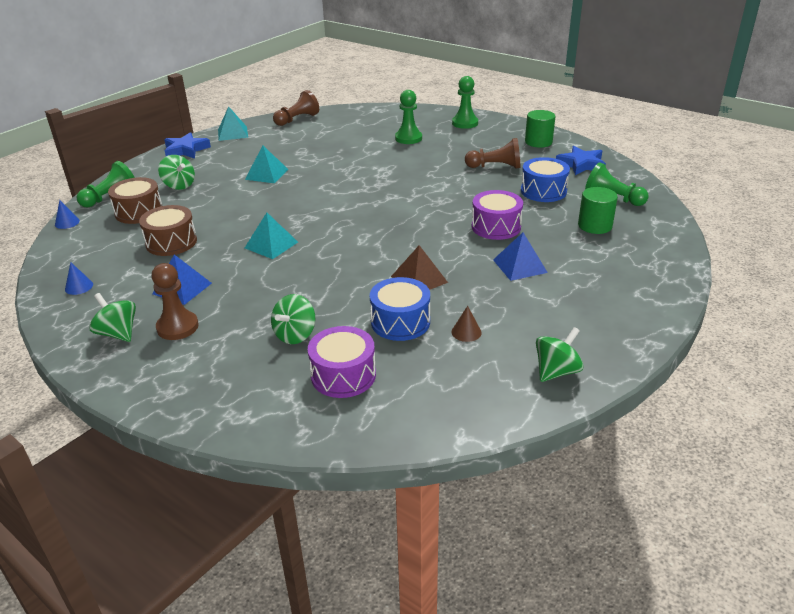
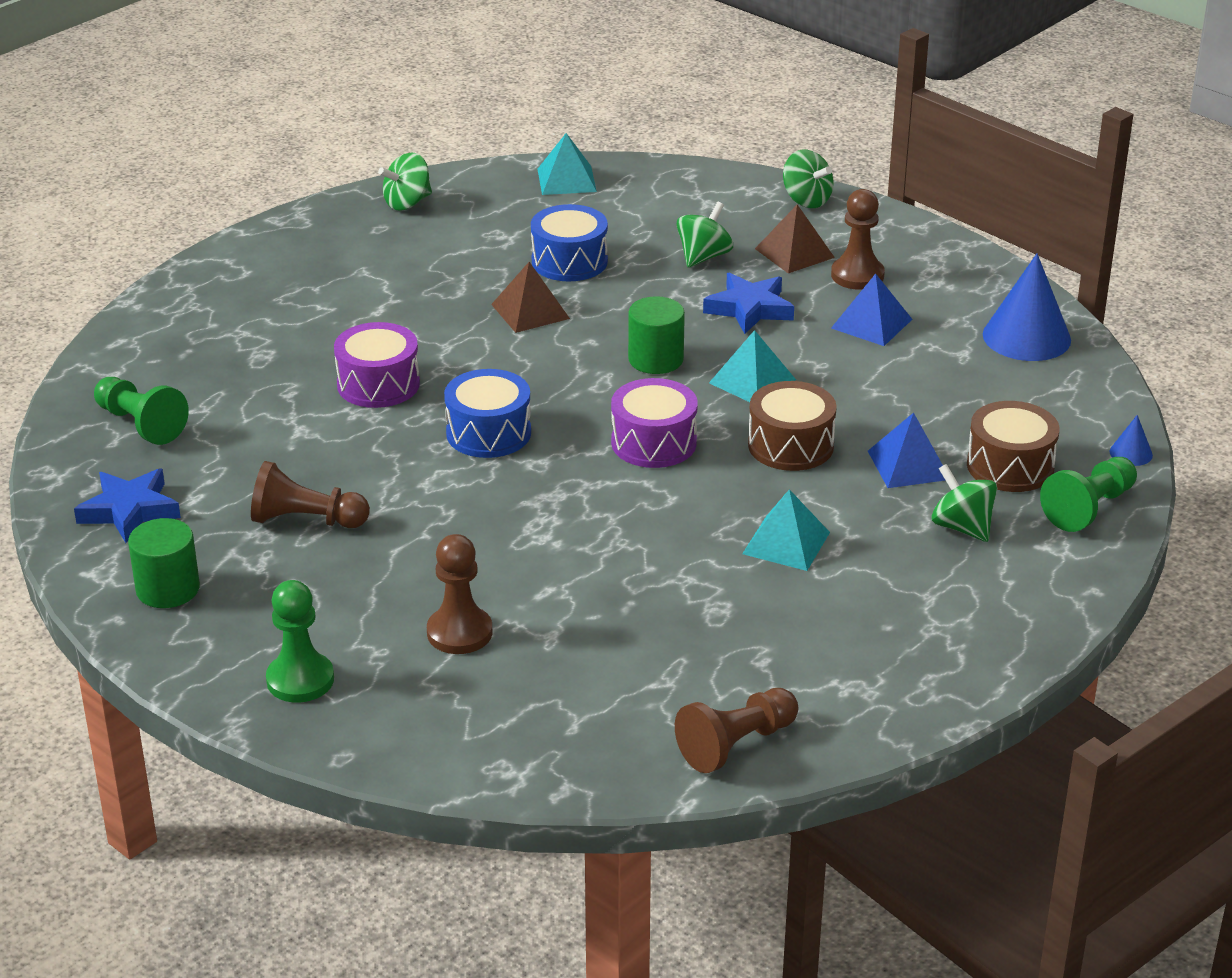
camera: 175 degrees left, 0 degrees up
blue cone [65,262,93,295] -> blue cone [983,254,1071,361], size x2.22
green spinning top [89,293,136,342] -> green spinning top moved to [783,150,834,208]
brown drum [139,205,197,256] -> brown drum moved to [748,381,837,471]
blue star [164,132,211,158] -> blue star moved to [703,273,794,334]
turquoise pyramid [218,106,248,141] -> turquoise pyramid moved to [538,133,597,195]
purple drum [308,326,376,398] -> purple drum moved to [611,378,698,468]
green pawn [395,90,422,144] -> brown pawn [427,534,492,654]
brown cone [452,306,482,342] -> none
blue pyramid [493,233,548,281] -> blue pyramid moved to [868,412,945,488]
blue drum [521,157,570,202] -> blue drum moved to [444,369,531,458]
green cylinder [578,187,618,234] -> green cylinder moved to [628,296,685,374]
none -> brown pyramid [755,205,835,273]

